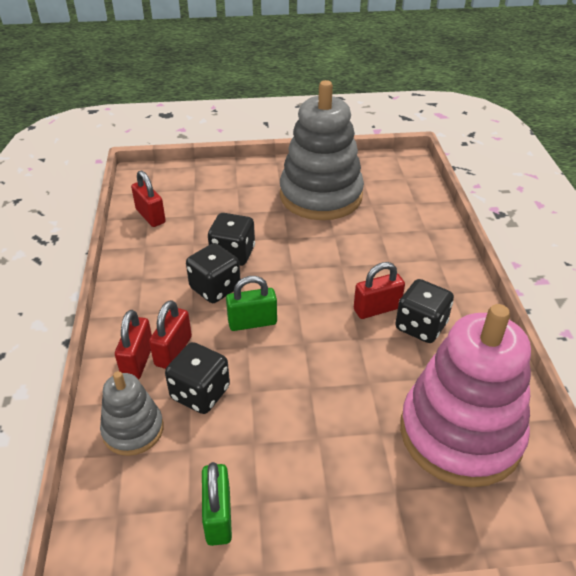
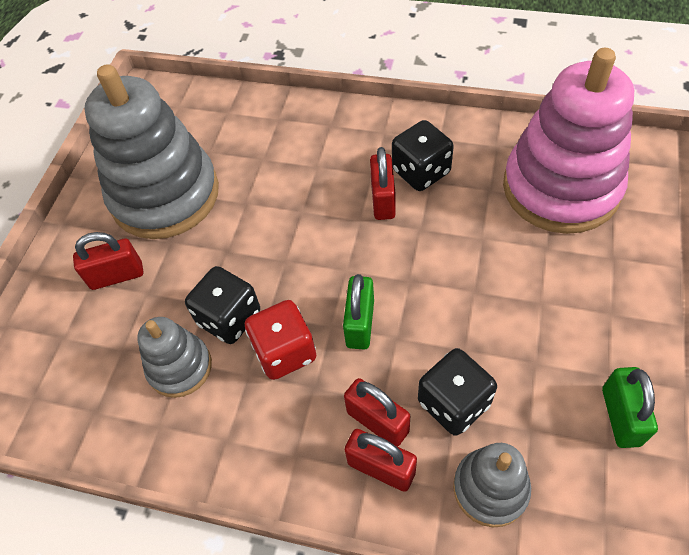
camera: 65 degrees left, 15 degrees up
red padlock [131,170,166,227] -> red padlock moved to [73,232,143,290]
black dice [186,243,241,303] -> red dice [245,300,316,380]
green padlock [202,462,232,546] -> green padlock turned 75 degrees clockwise [602,367,658,448]
none -> grey stacking toy [137,317,212,398]

